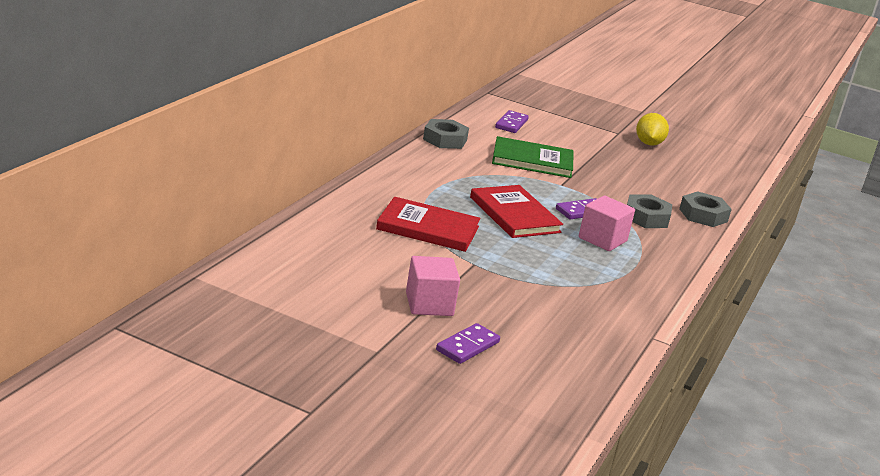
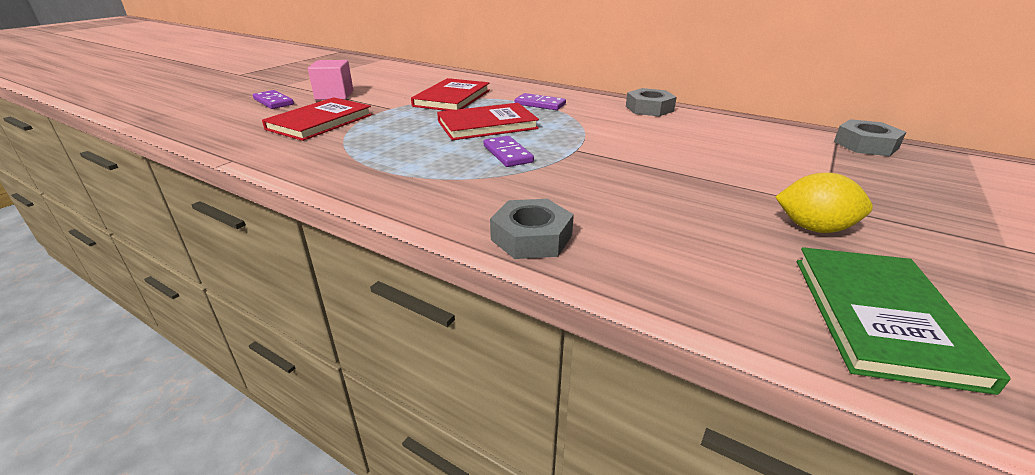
camera: 100 degrees right, 5 degrees up
green book [492,136,573,178] -> green book moved to [797,247,1011,395]
purple domino [495,110,529,133] -> purple domino moved to [515,93,566,110]
pink cube [579,196,635,251] -> none
grey nut [627,195,672,228] -> grey nut moved to [834,119,906,156]
none -> red book [262,97,372,141]

